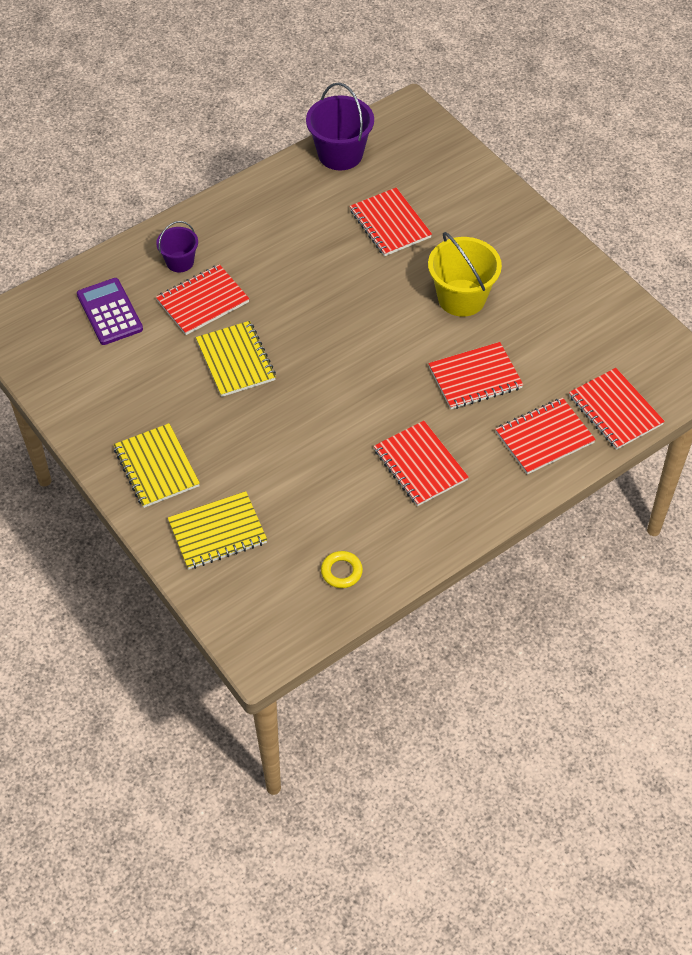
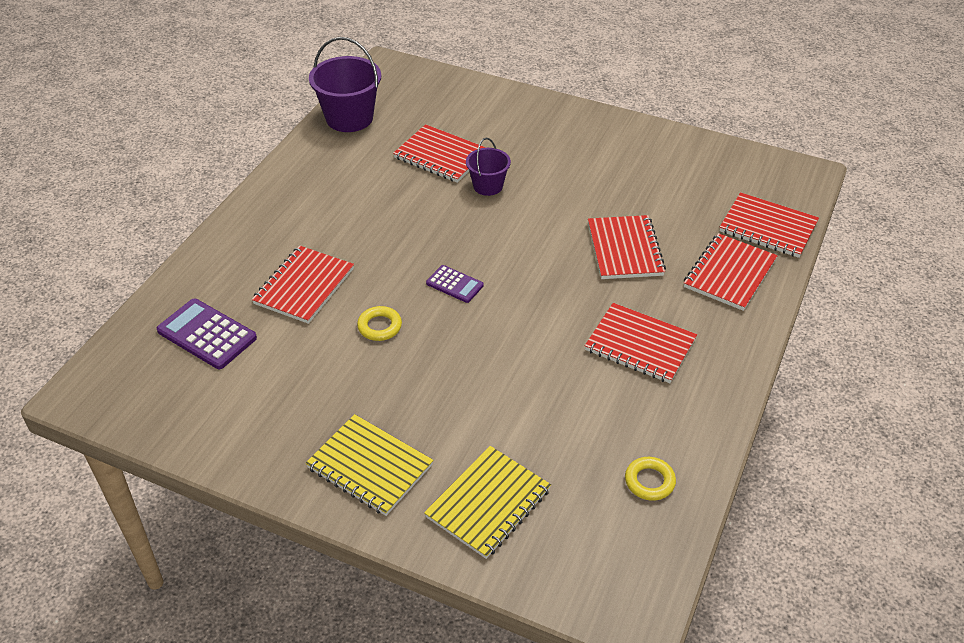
camera: 30 degrees left, 10 degrees down
purple bucket [156,221,198,272] -> purple bucket moved to [466,138,511,196]
yellow notebook [196,321,276,397] -> yellow ring [357,306,402,341]
yellow bucket [428,232,502,317] -> none
red notebook [429,342,523,409] -> red notebook turned 45 degrees counterclockwise [588,215,666,279]
none -> purple calculator [426,265,484,303]

